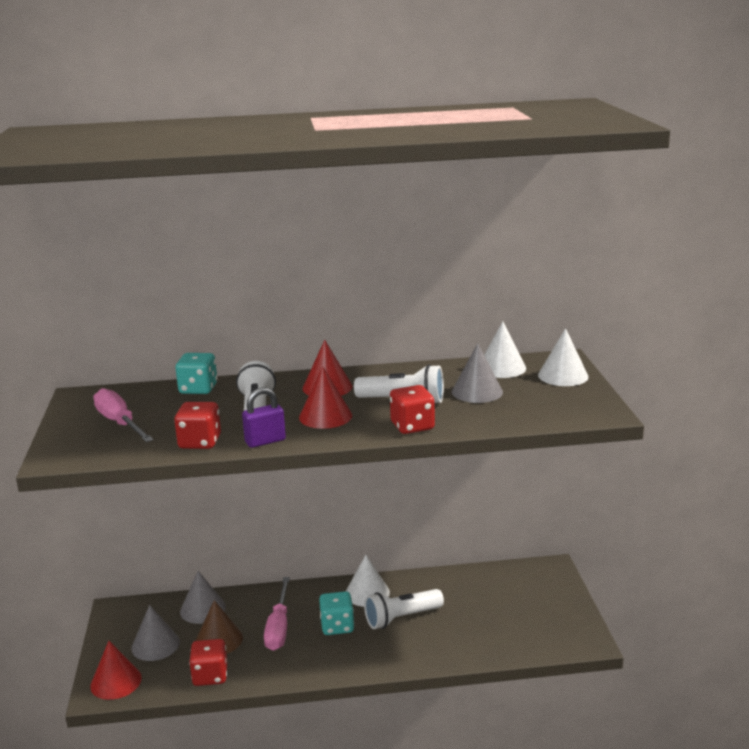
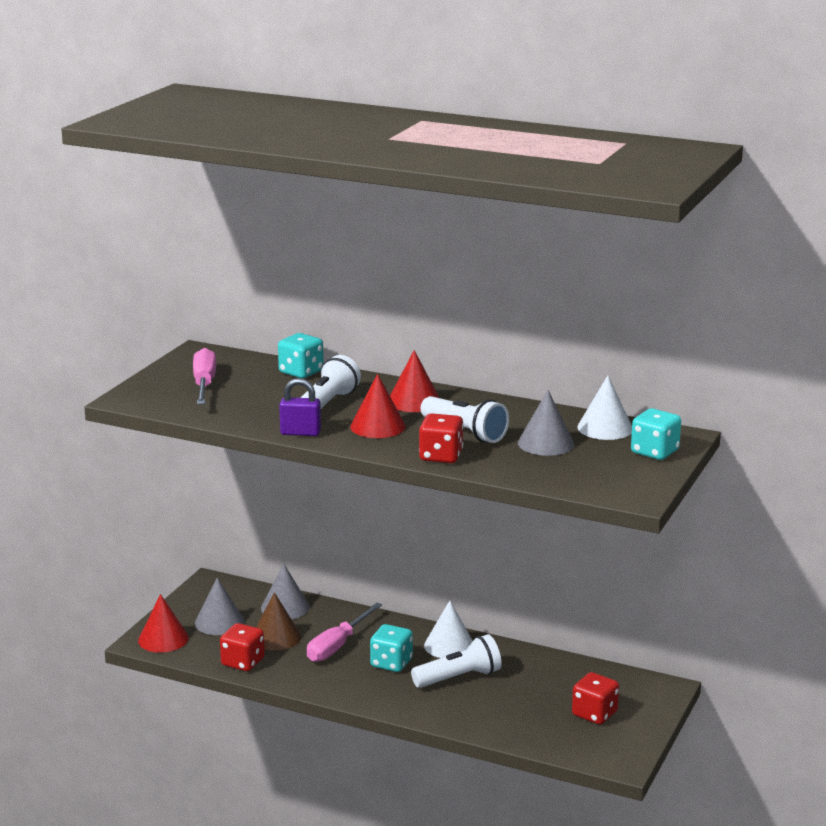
camera: 30 degrees right, 0 degrees up
red dice [174,402,221,449] -> red dice moved to [572,672,619,724]
white flashlight [364,589,444,629] -> white flashlight turned 150 degrees clockwise [411,634,502,688]
white cone [538,328,589,386] -> turquoise dice [631,408,681,460]

